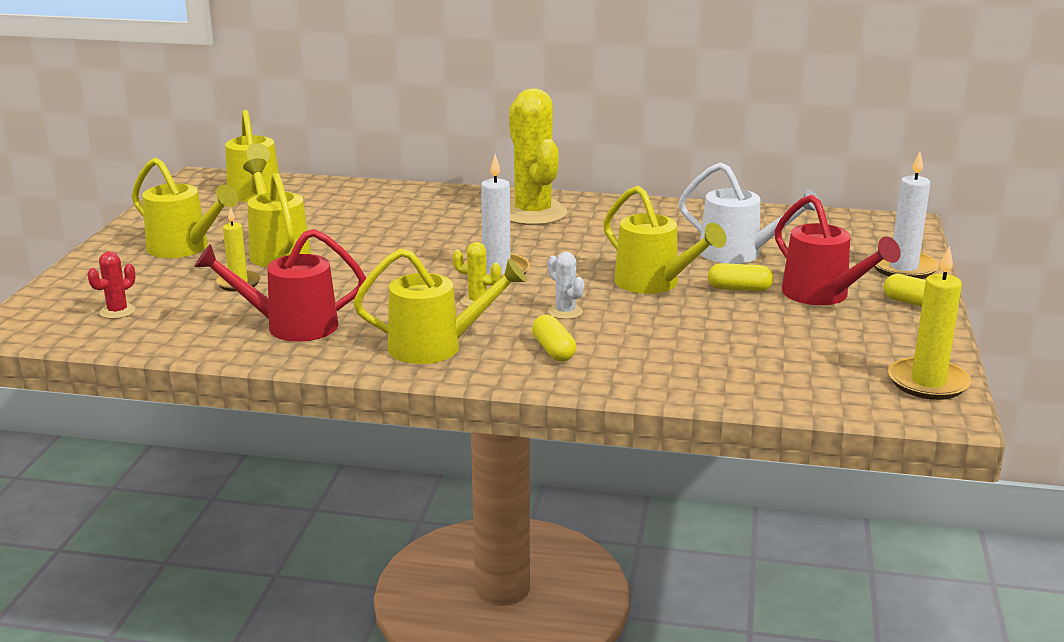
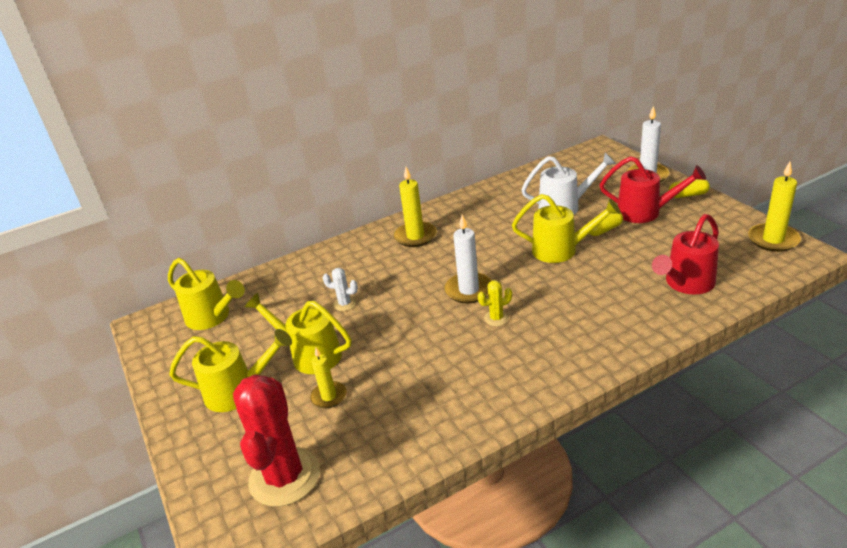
camera: 35 degrees left, 10 degrees up
red cactus [87,251,136,319] -> red cactus [233,374,320,507], size x2.35
red watering can [194,229,366,342] -> red watering can moved to [652,214,719,294]
yellow watering can [353,248,527,364] -> none
yellow cactus [509,88,567,225] -> yellow candle [394,167,437,247]
yellow capsule [532,315,576,361] -> none
white cactus [548,252,584,319] -> white cactus moved to [323,268,358,311]

